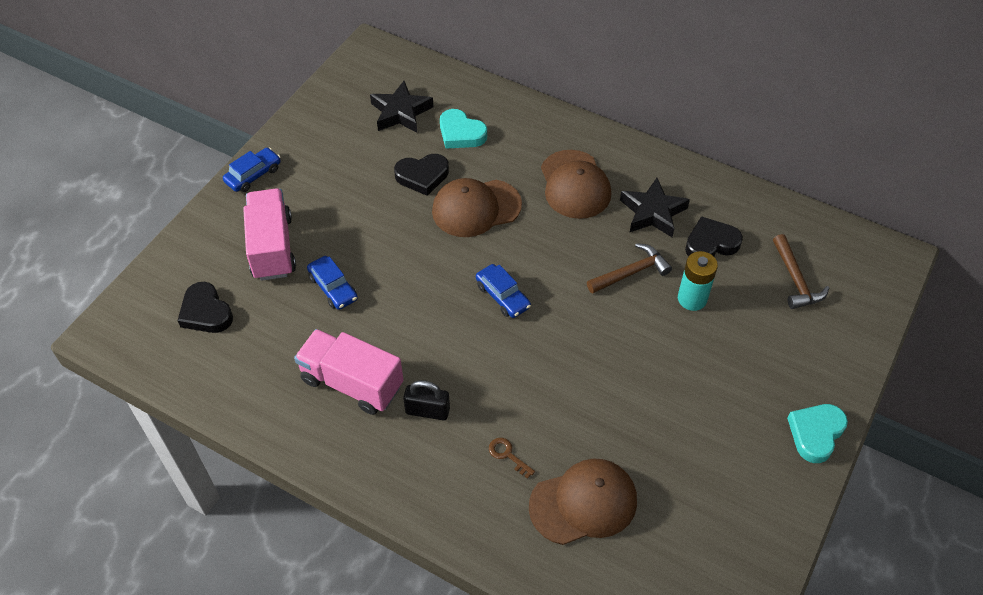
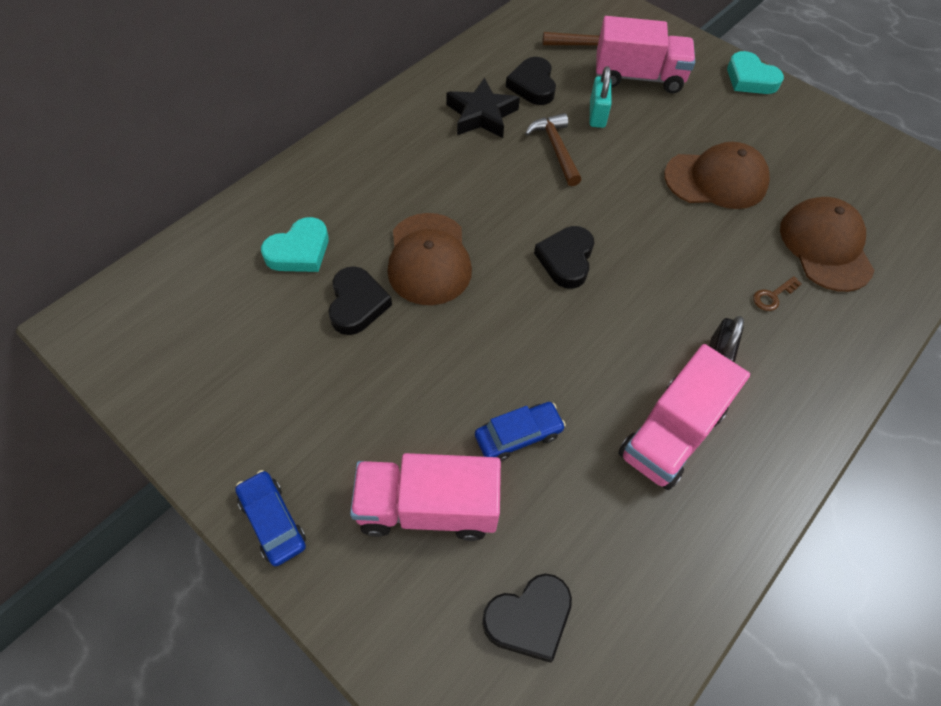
camera: 80 degrees left, 5 degrees up
black star [370,81,434,133] -> none
blue car [476,264,531,318] -> black heart [534,226,594,289]
brown cap [541,150,611,219] -> brown cap moved to [664,142,770,209]
turquoise battery [678,251,718,311] -> turquoise padlock [589,66,612,128]
none -> pink truck [596,16,695,93]

